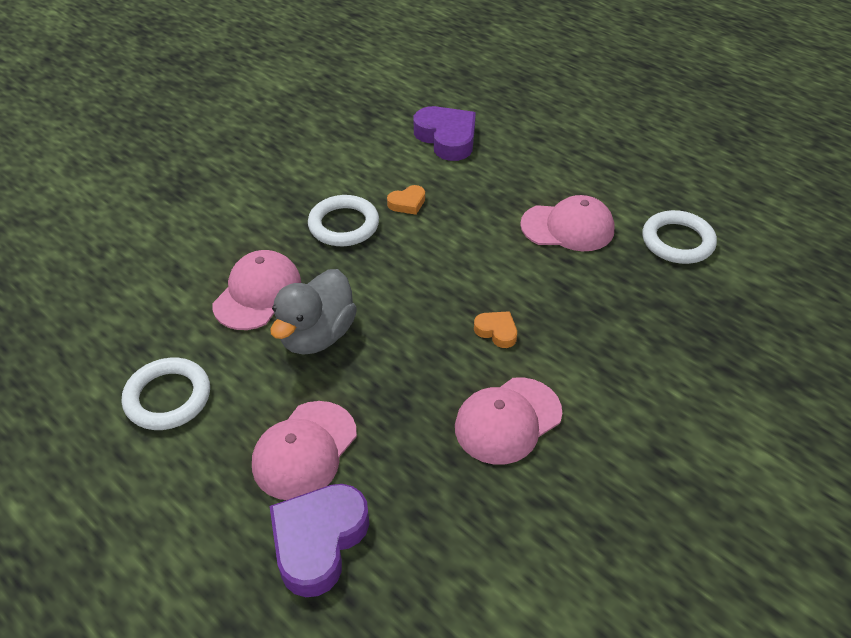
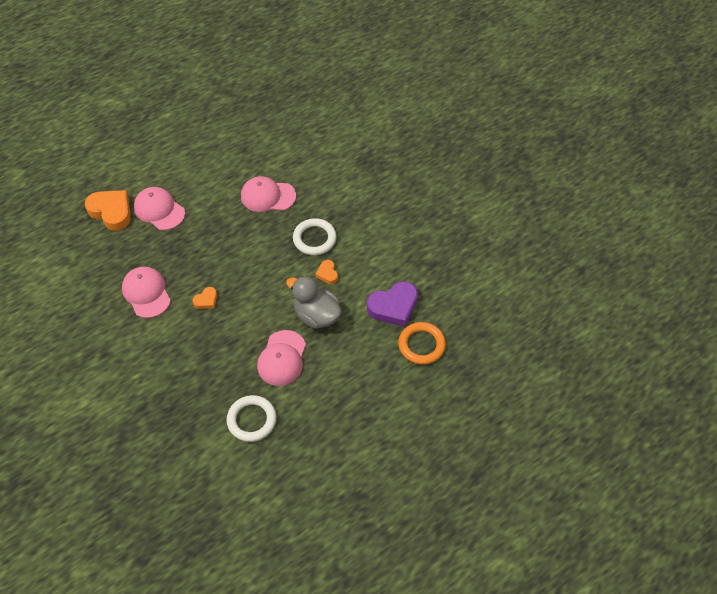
camera: 100 degrees right, 10 degrees up
white ring [122,358,210,430] -> none
pink cap [212,250,301,330] -> pink cap turned 150 degrees clockwise [241,176,296,212]
grey duck [270,269,357,354] -> grey duck moved to [286,276,342,329]
purple heart [270,484,369,597] -> orange heart [85,190,131,231]
none -> orange ring [398,322,446,365]

